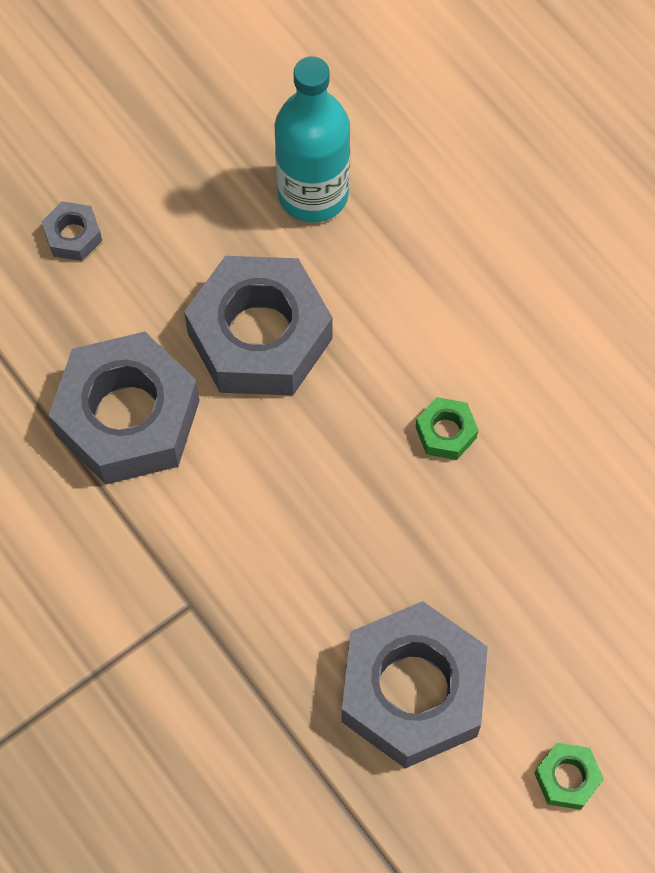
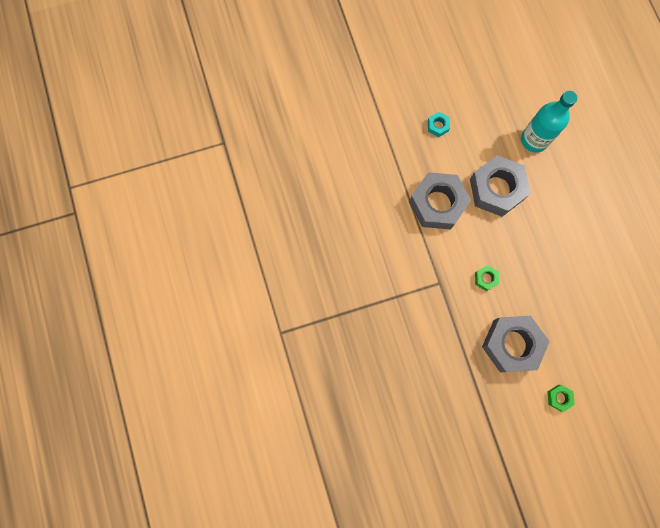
camera: 20 degrees right, 10 degrees up
grey nut [42,201,102,261] -> turquoise nut [428,112,450,137]
green nut [416,397,478,460] -> green nut moved to [475,265,499,291]

